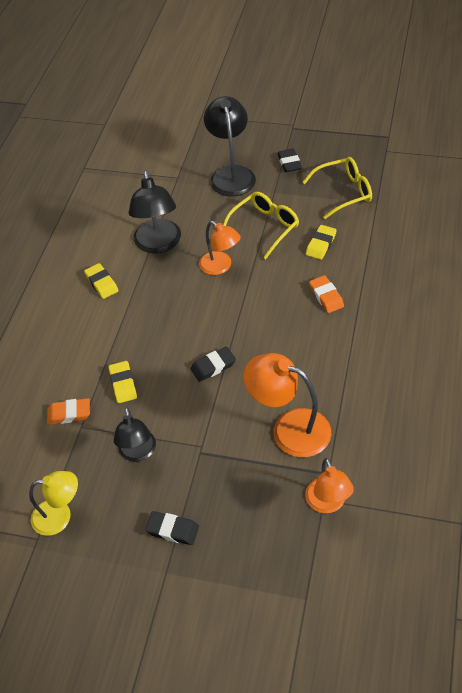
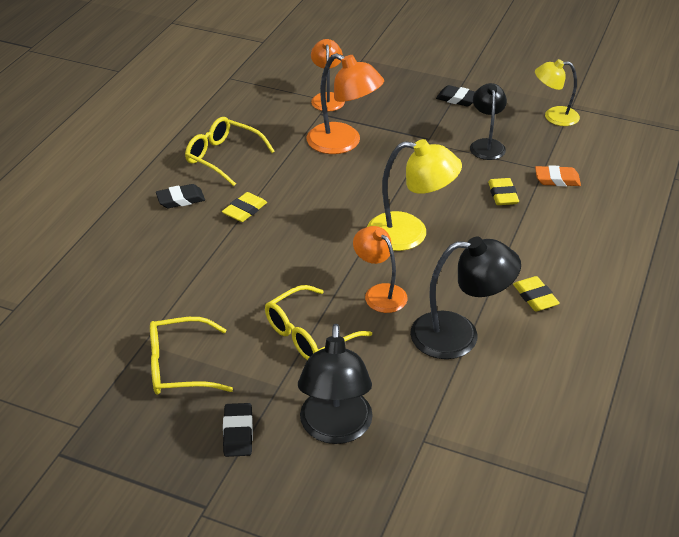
camera: 175 degrees left, 10 degrees down
black lamp [128,170,181,253] -> black lamp turned 90 degrees clockwise [410,237,521,359]
black eraser [190,347,236,382] -> black eraser moved to [156,184,205,208]
yellow eraser [306,225,337,260] -> yellow eraser moved to [222,192,267,222]
orange eraser [309,275,344,313] -> none
none -> yellow glasses [185,117,275,186]
none -> yellow lamp [367,139,462,251]

